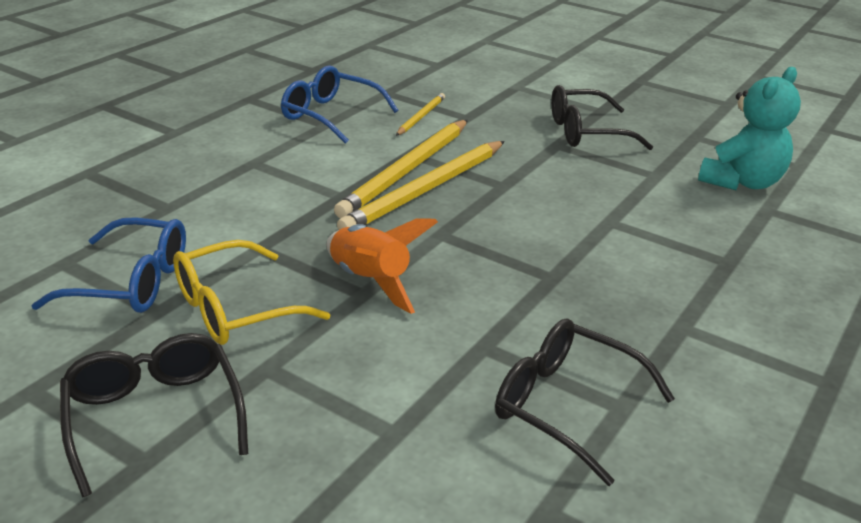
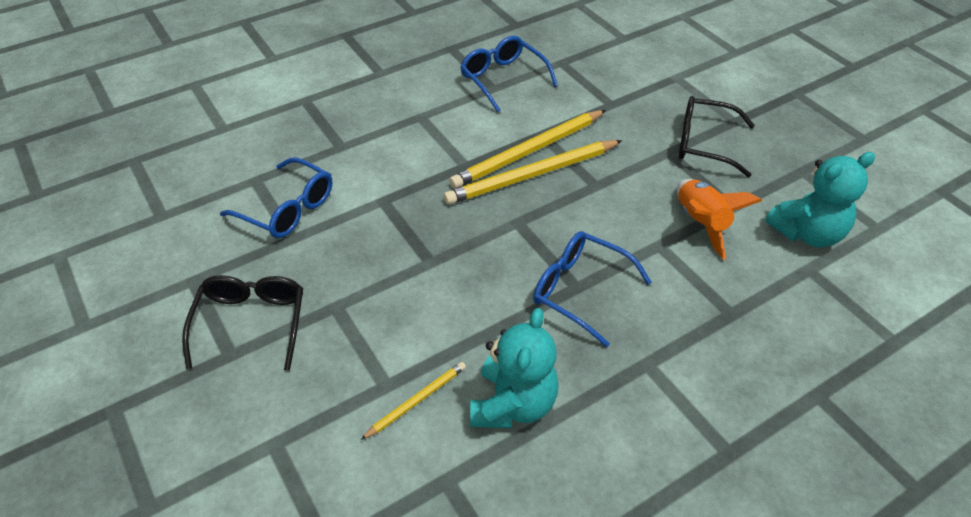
camera: 25 degrees right, 15 degrees up
yellow glasses [173,240,331,345] -> none
orange rocket [327,218,438,314] -> orange rocket moved to [677,179,762,260]
yellow pencil [396,93,445,136] -> yellow pencil moved to [361,362,466,440]
black glasses [495,318,675,486] -> turquoise teddy bear [470,308,559,428]
none -> blue glasses [533,231,652,347]

